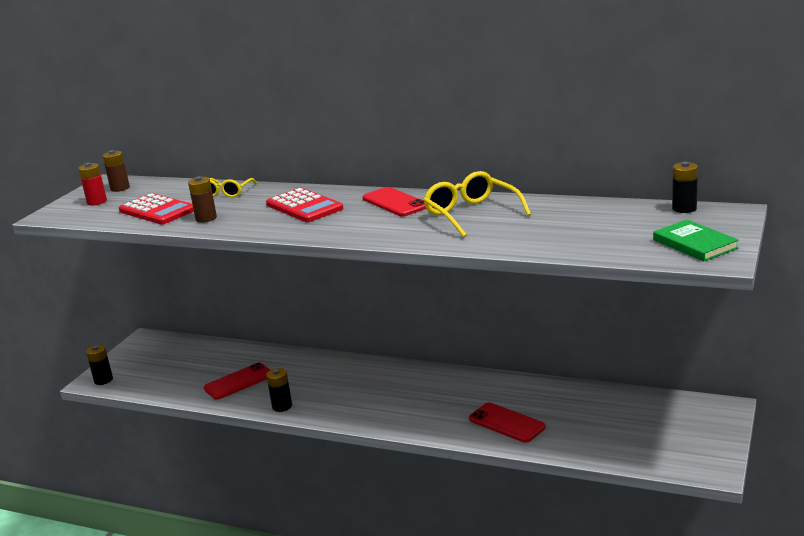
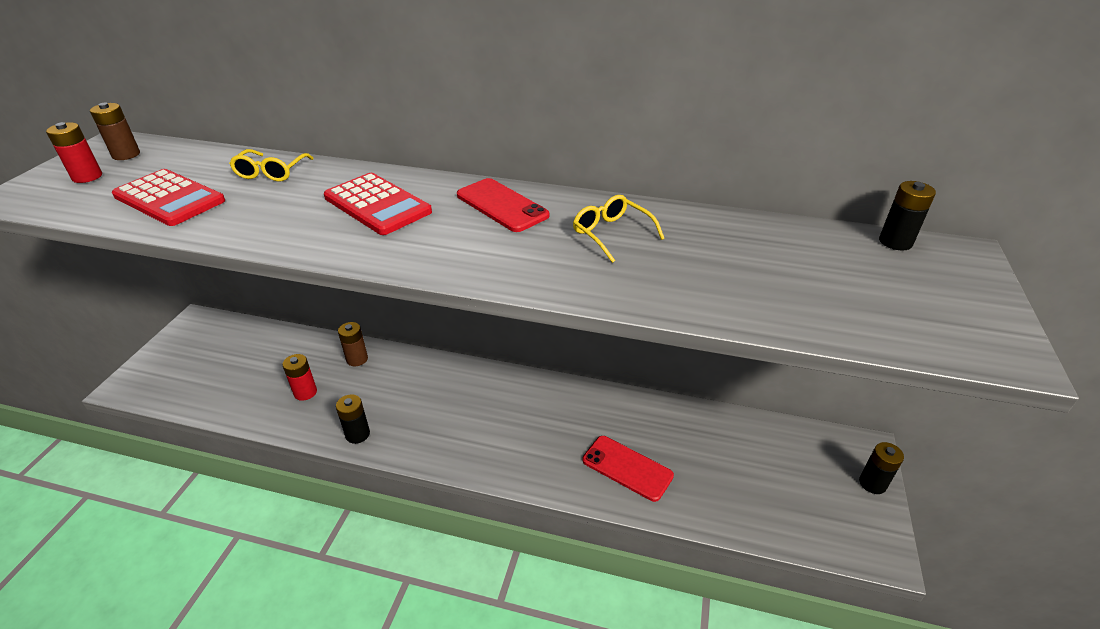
camera: 10 degrees left, 15 degrees up
black battery [86,345,113,385] -> black battery moved to [859,442,904,494]
brown battery [188,176,217,223] -> brown battery moved to [338,322,368,366]
red phone [204,363,270,400] -> red battery [282,354,317,401]
yellow glasses [424,171,531,238] -> yellow glasses [573,195,665,263], size x0.63
green book [653,220,739,261] -> none

